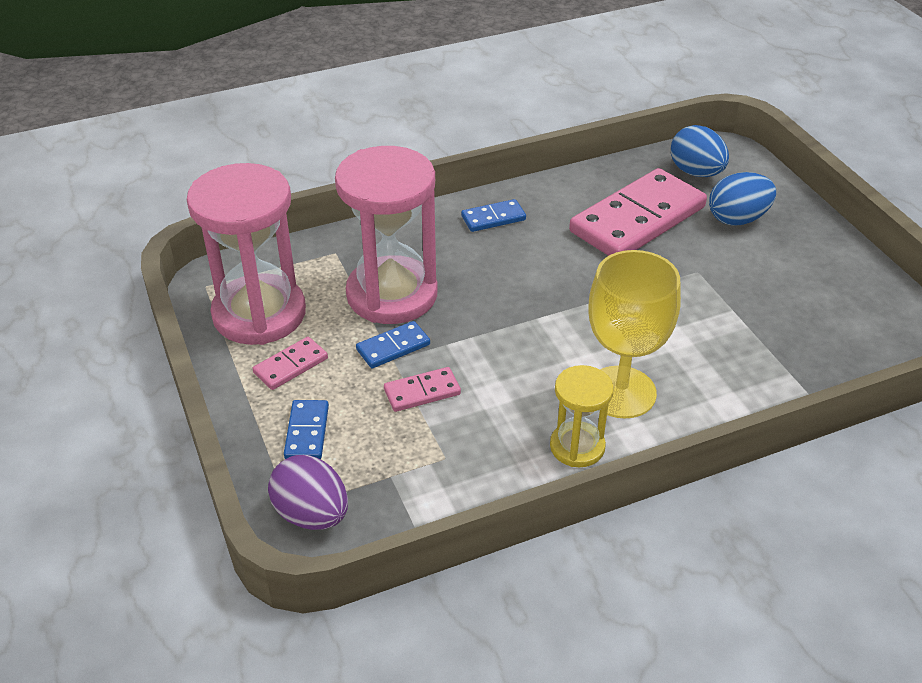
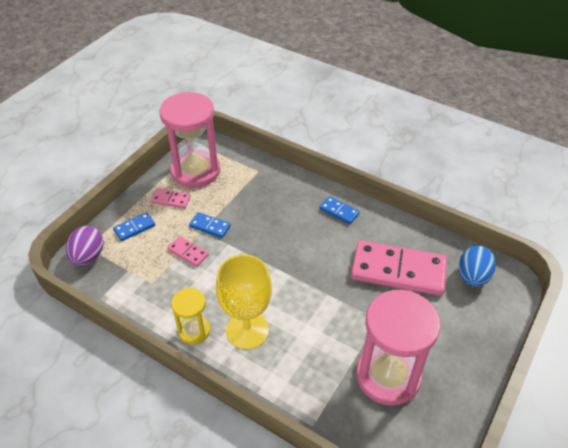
camera: 55 degrees right, 5 degrees up
pink hourglass [335,146,438,324] -> pink hourglass moved to [356,290,441,406]
blue egg [709,172,776,226] -> none

